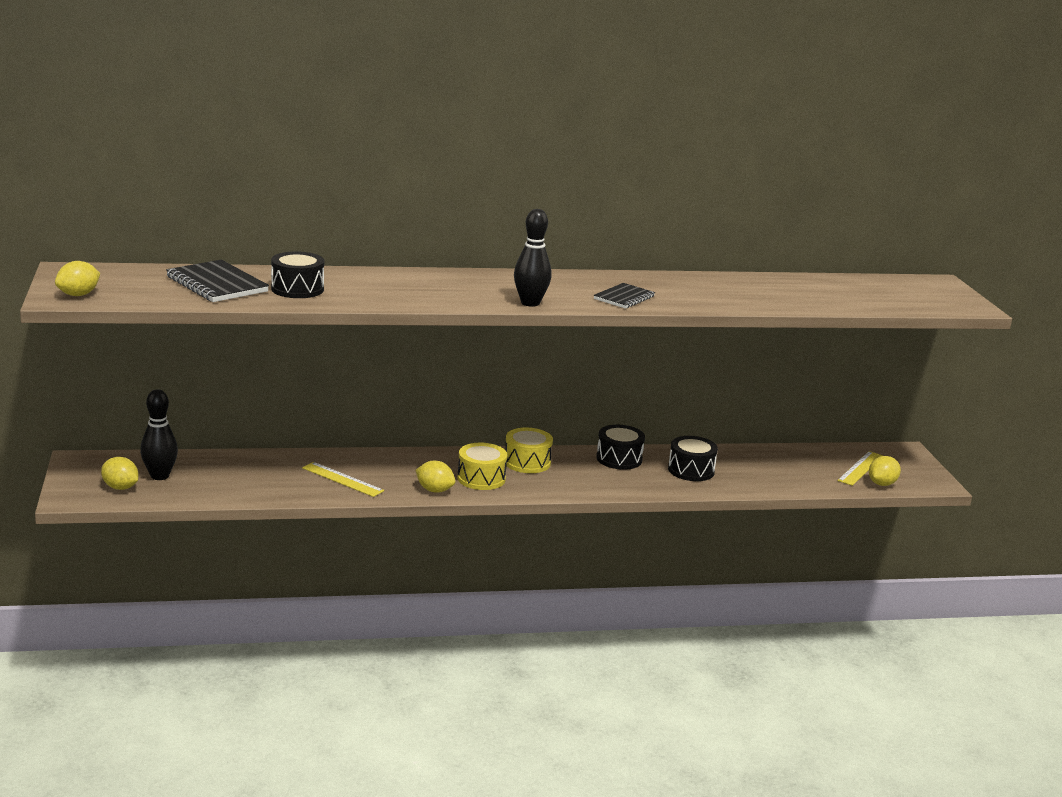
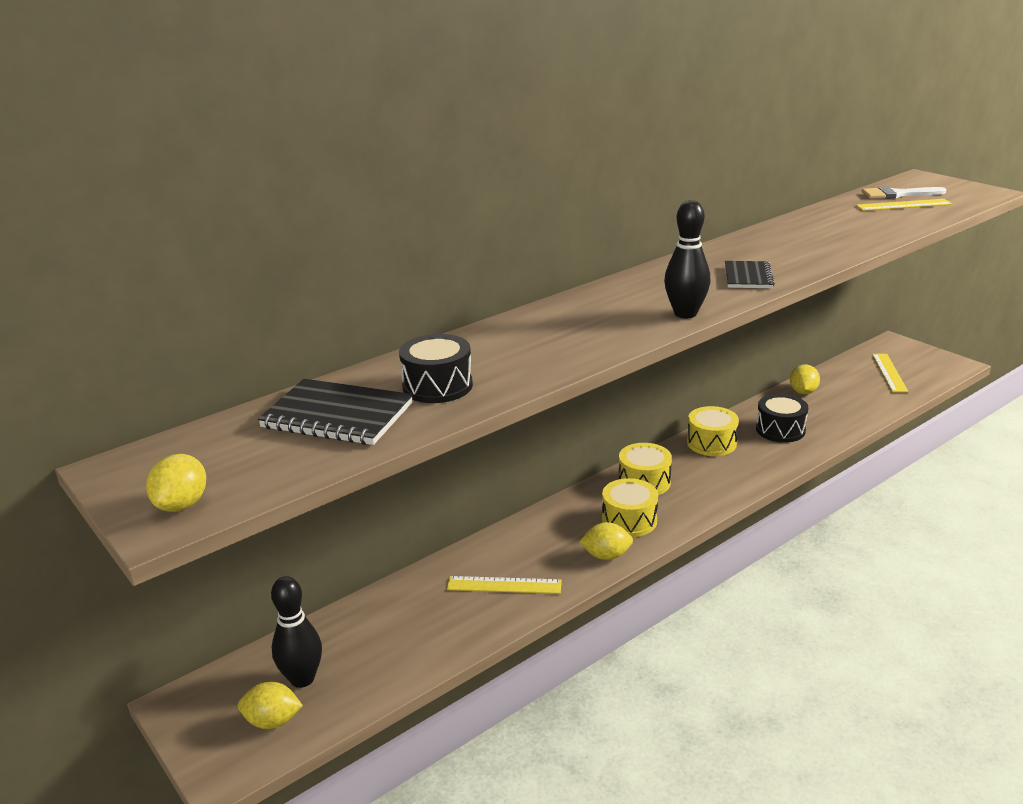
camera: 25 degrees left, 5 degrees up
black drum [596,425,645,470] -> yellow drum [687,406,739,456]
yellow lemon [869,456,901,486] -> yellow lemon moved to [790,364,820,394]
none -> yellow ruler [856,199,952,211]
none -> white brush [862,186,946,199]

